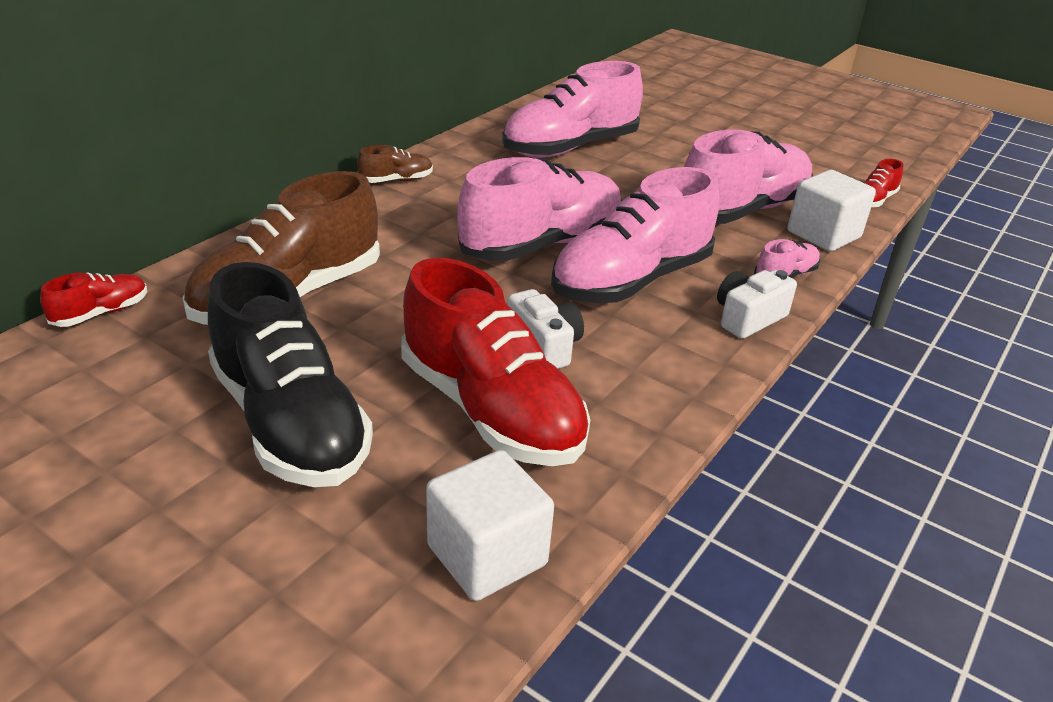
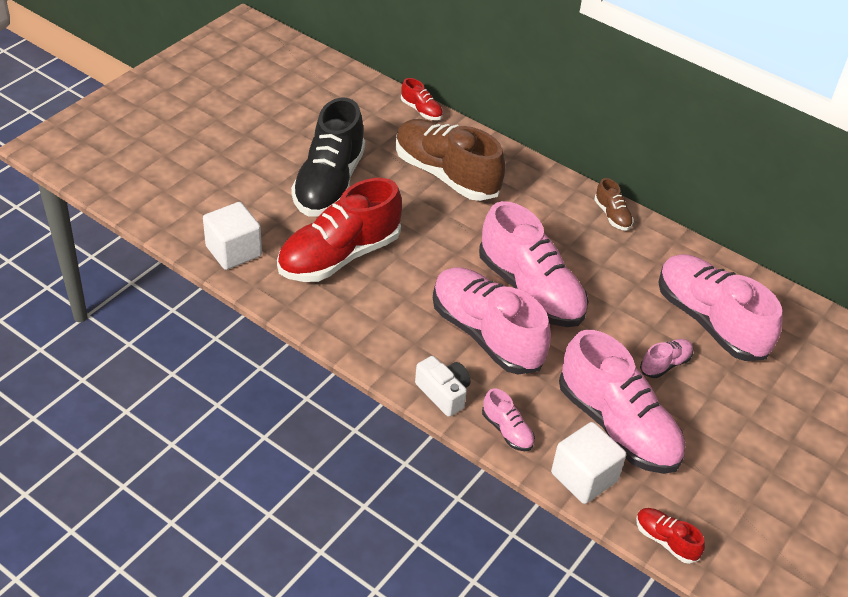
camera: 90 degrees right, 10 degrees up
black shoe [208,262,373,487] -> black shoe turned 45 degrees counterclockwise [291,98,365,217]
white camera [507,289,584,369] -> none
none -> pink shoe [640,339,693,378]

